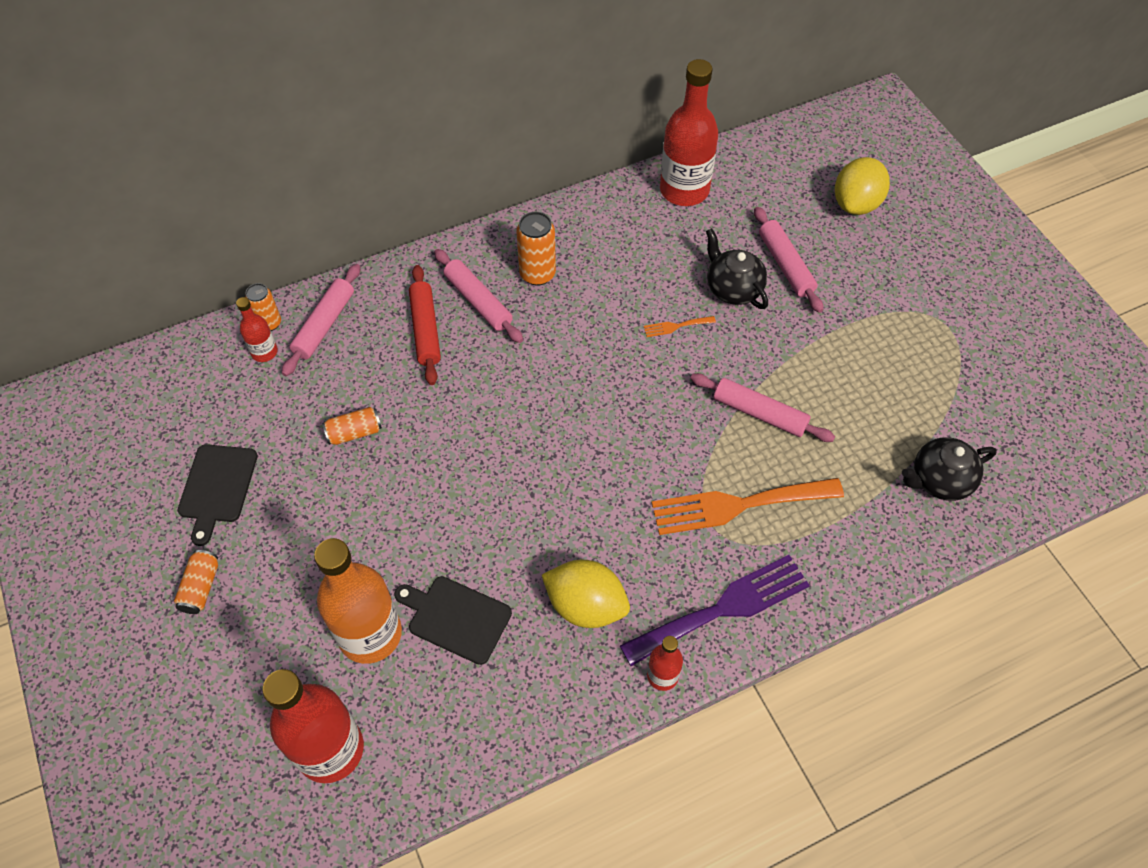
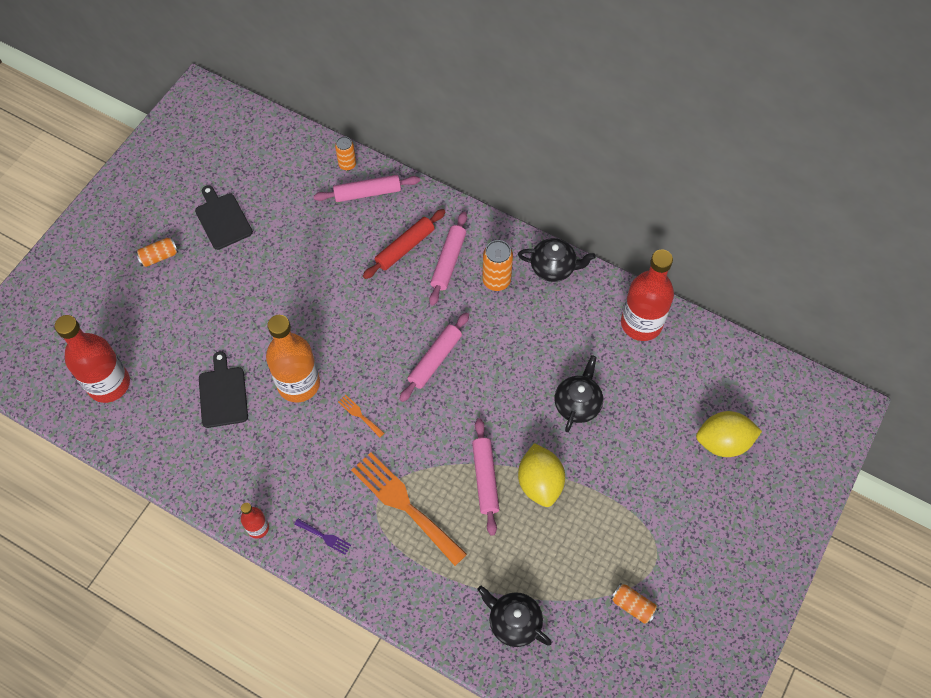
camera: 55 degrees right, 5 degrees up
black cutting board [178,444,258,546] -> black cutting board turned 90 degrees clockwise [195,185,253,250]
red bottle [236,297,278,362] -> none
orange bottle [314,538,402,664] -> orange bottle moved to [266,315,320,402]
orange can [322,407,382,445] -> orange can moved to [611,583,659,624]
yellow lemon [542,560,630,628] -> yellow lemon moved to [518,443,565,507]
purple fork [620,555,810,666] -> purple fork [294,519,351,555], size x0.42
orange fork [644,316,716,337] -> orange fork moved to [338,395,384,437]
pink rolling pin [754,207,823,313] -> pink rolling pin moved to [399,312,469,402]
none -> black teapot [518,238,596,282]

